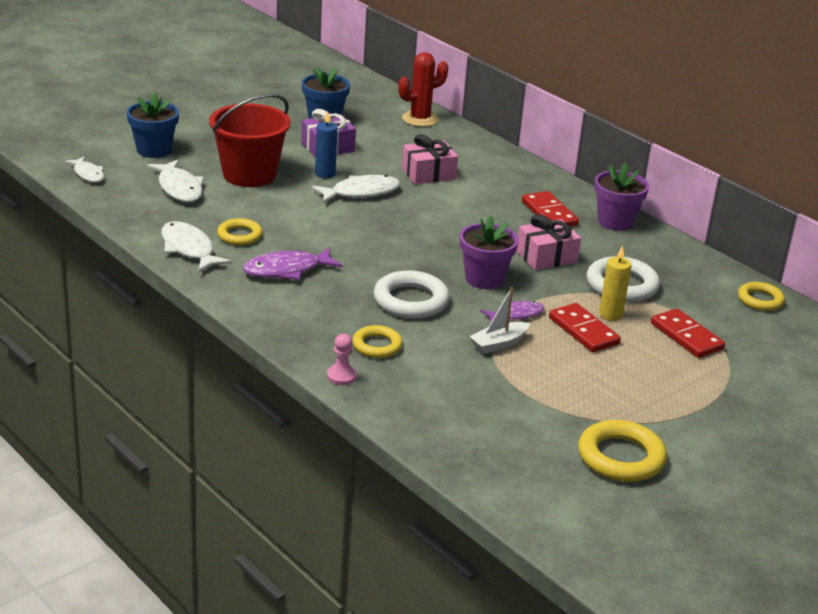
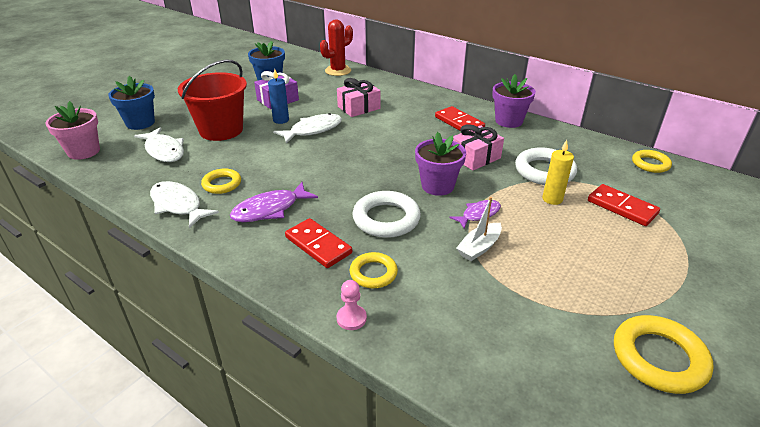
camera: 10 degrees left, 5 degrees up
white fish [65,156,104,182] -> pink flower pot [45,101,100,160]
red domino [549,303,621,352] -> red domino moved to [285,218,352,268]

